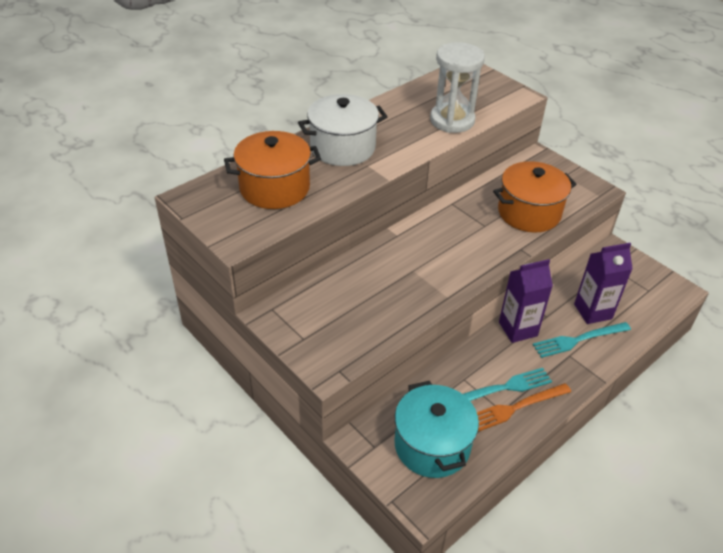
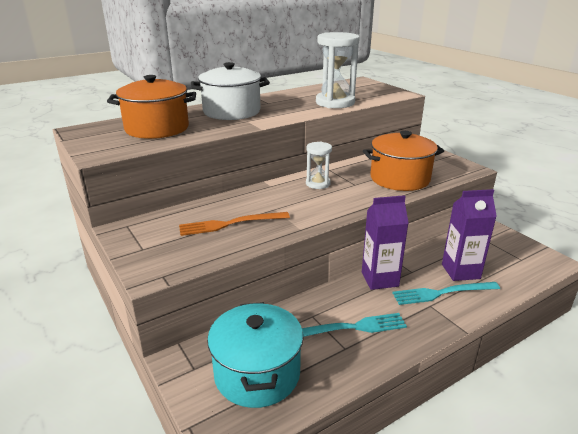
camera: 10 degrees right, 15 degrees down
orange fork [477,383,571,432] -> orange fork moved to [179,212,290,236]
none -> white hourglass [306,142,332,189]

